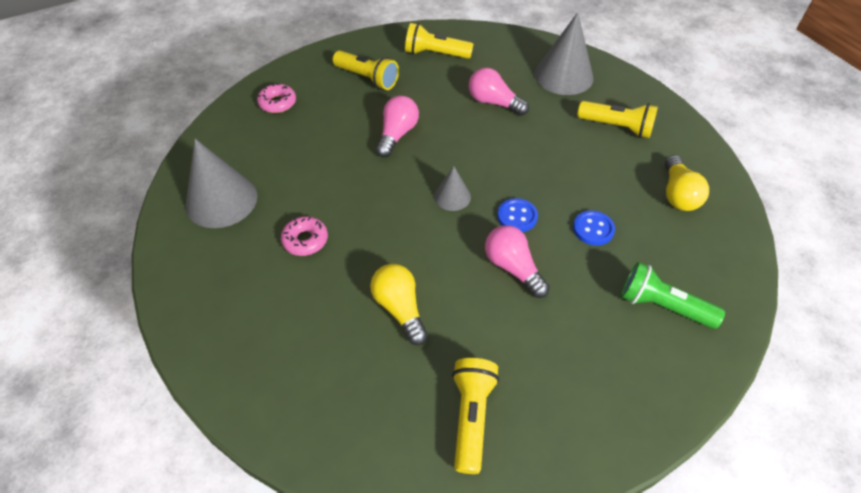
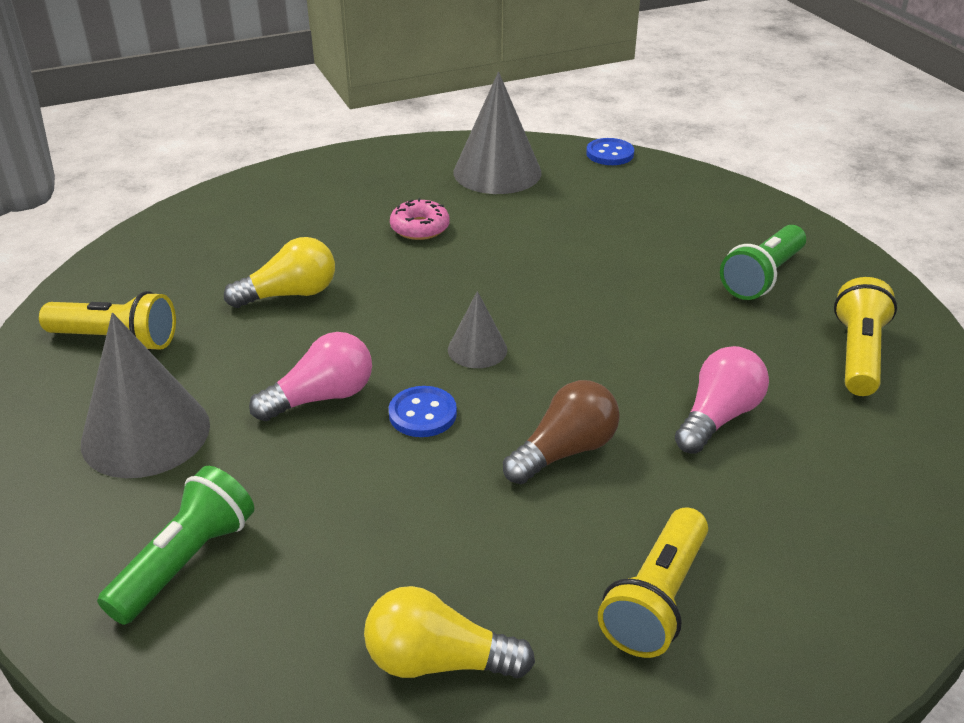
camera: 95 degrees right, 15 degrees down
pink donut [257,83,296,113] -> none
yellow flashlight [333,51,399,90] -> green flashlight [720,225,806,300]
pink light bulb [376,96,419,157] -> none
grey cone [534,12,594,95] -> grey cone moved to [81,313,210,478]
blue button [573,211,615,245] -> blue button moved to [586,138,634,165]
none -> brown light bulb [503,380,620,484]

